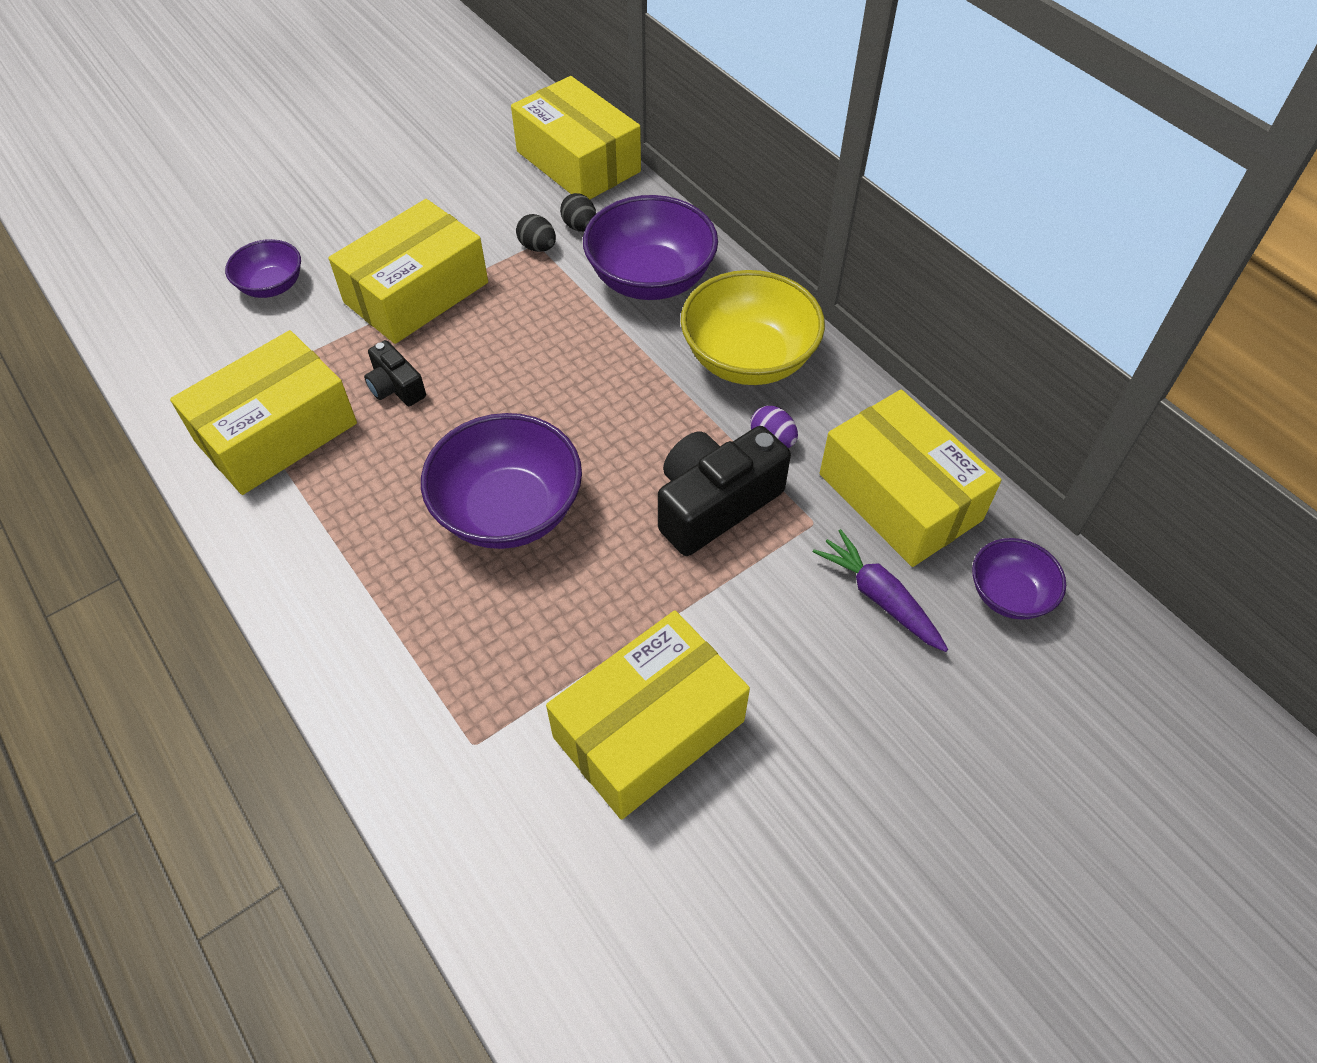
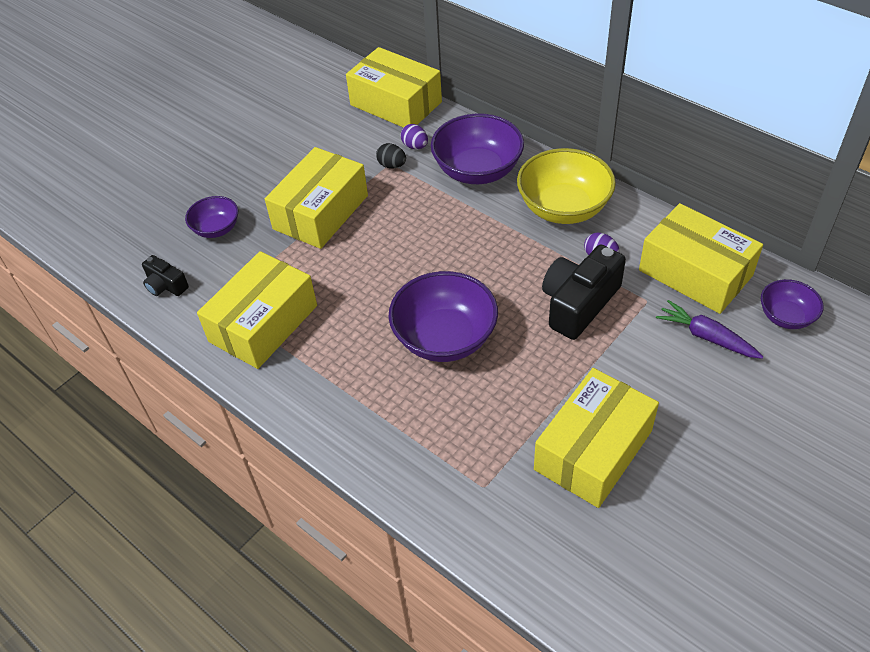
camera: 10 degrees left, 5 degrees down
black camera [364,340,426,406] -> black camera moved to [142,255,189,296]
black egg [560,193,596,232] -> purple egg [401,124,428,149]

